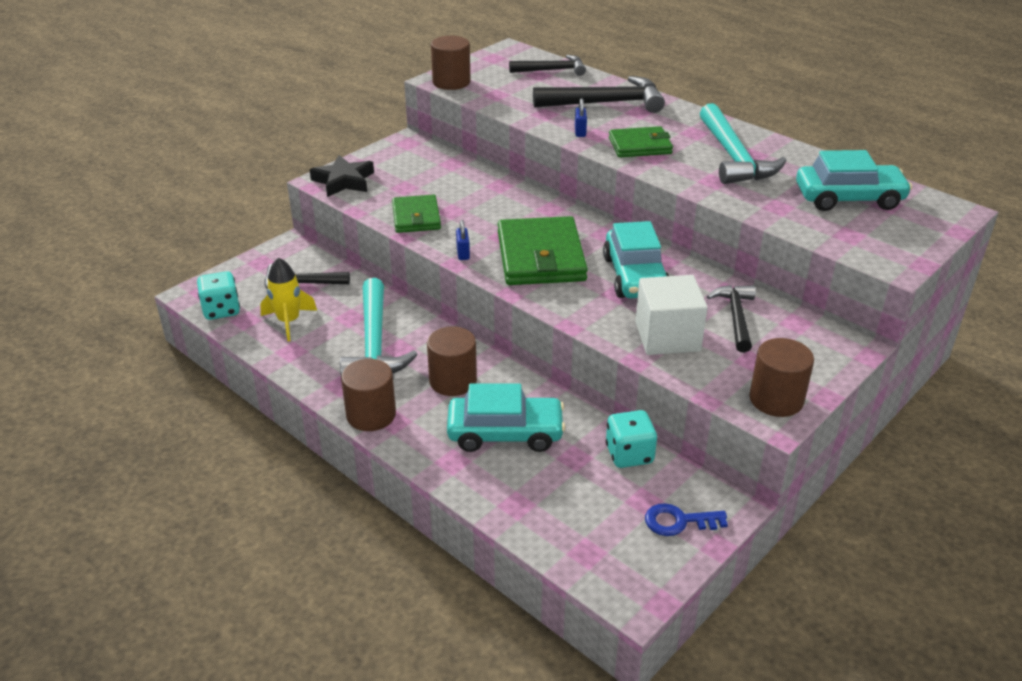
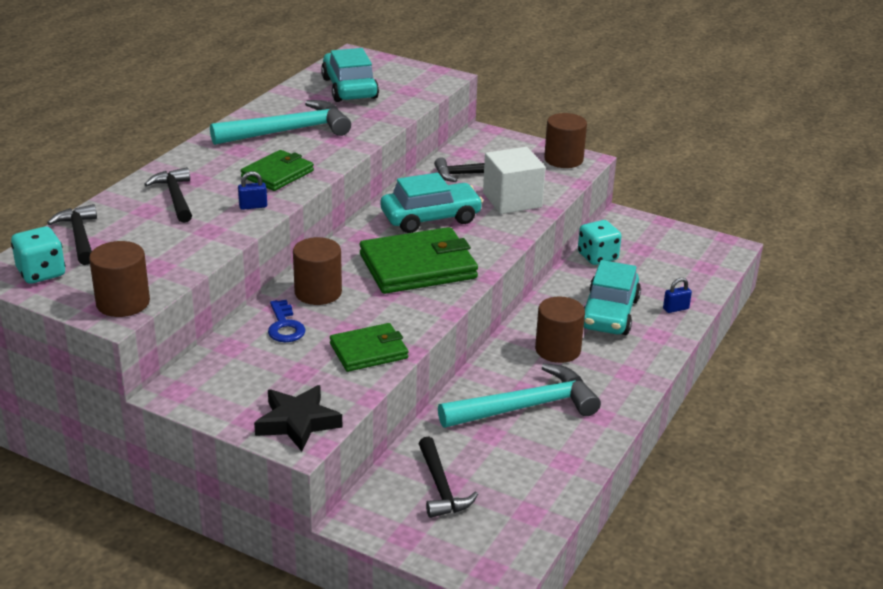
camera: 105 degrees left, 5 degrees down
turquoise dice [197,271,240,320] -> turquoise dice moved to [11,227,65,284]
yellow rocket [260,257,317,341] -> none
brown cylinder [341,359,396,431] -> brown cylinder moved to [293,237,342,305]
turquoise car [447,384,565,452] -> turquoise car turned 150 degrees counterclockwise [584,260,641,335]
blue padlock [456,220,470,260] -> blue padlock moved to [663,278,692,313]
black hammer [533,76,665,113] -> black hammer [144,167,192,223], size x0.63
green wallet [609,126,673,157] -> green wallet turned 60 degrees clockwise [241,150,314,191]
blue key [645,503,728,536] -> blue key moved to [268,300,306,342]

